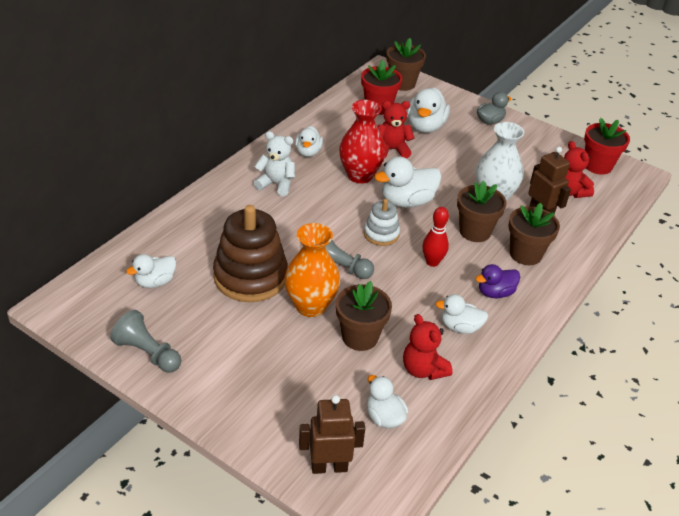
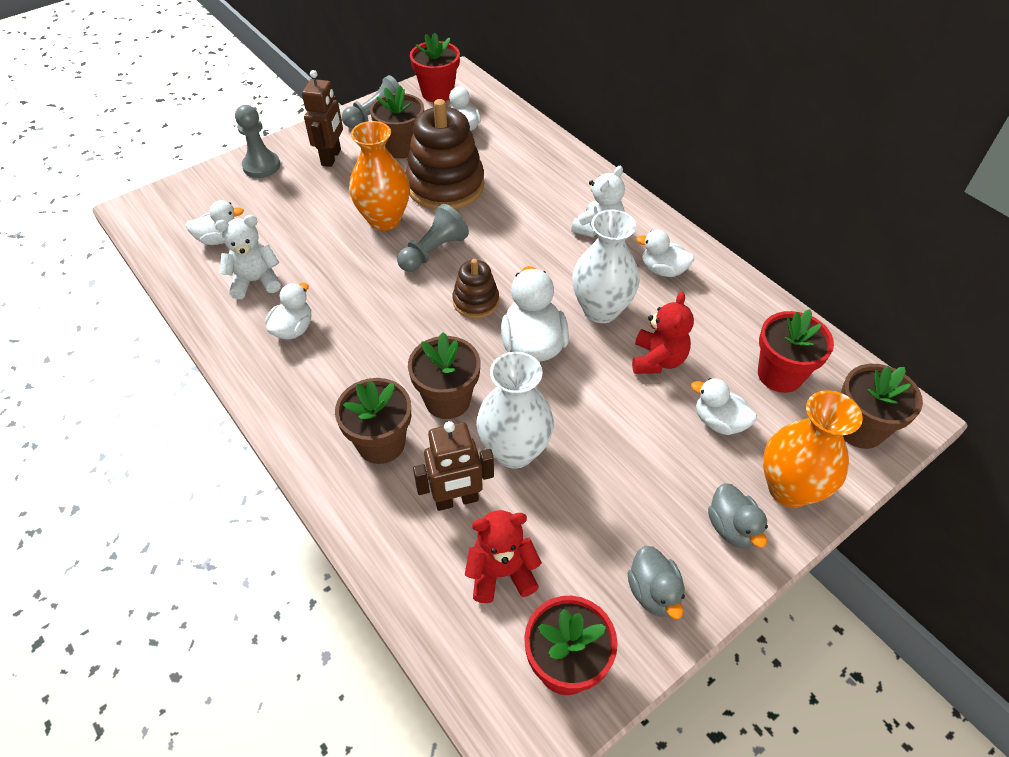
camera: 110 degrees right, 10 degrees up
brown robot [299,395,365,474] -> brown robot moved to [302,70,343,167]
brown flower pot [336,281,392,351] -> brown flower pot moved to [370,85,424,159]
red vase [339,100,386,184] -> white vase [572,210,640,323]
white stacking toy [364,199,400,246] -> brown stacking toy [452,259,499,319]
red teddy bear [403,314,453,380] -> white teddy bear [215,215,281,299]
white duck [407,88,450,133] -> white duck [691,378,757,435], size x0.63
red bowling pin [422,207,449,267] -> none
purple duck [475,264,520,298] -> none
none -> grey pawn [235,105,280,178]
none -> red flower pot [410,33,460,102]
none -> grey duck [627,546,685,619]
none -> orange vase [763,390,863,508]

